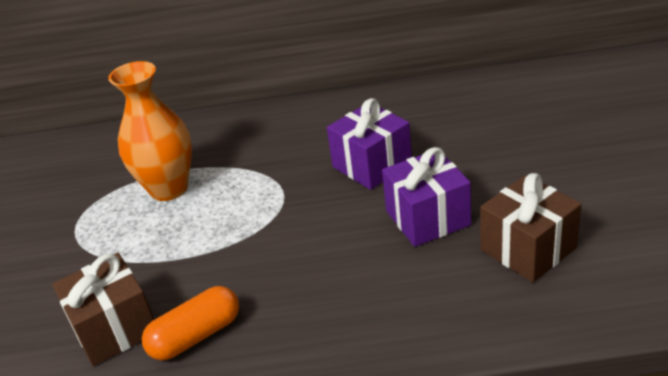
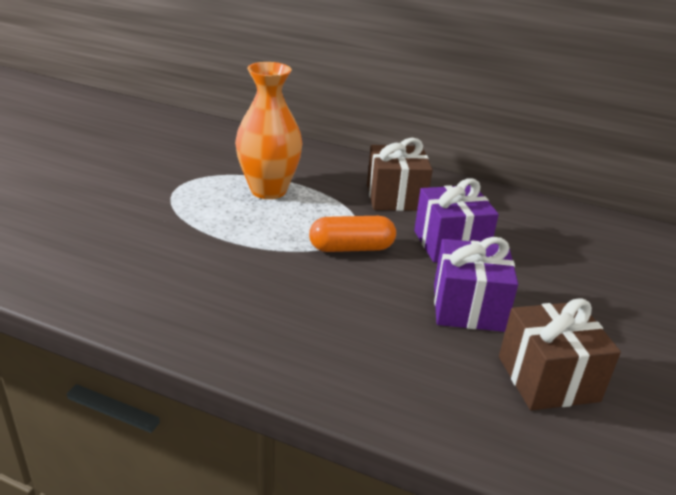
camera: 20 degrees right, 5 degrees down
brown gift [52,253,154,366] -> brown gift moved to [367,138,433,211]
orange capsule [142,286,239,360] -> orange capsule moved to [309,216,396,252]

